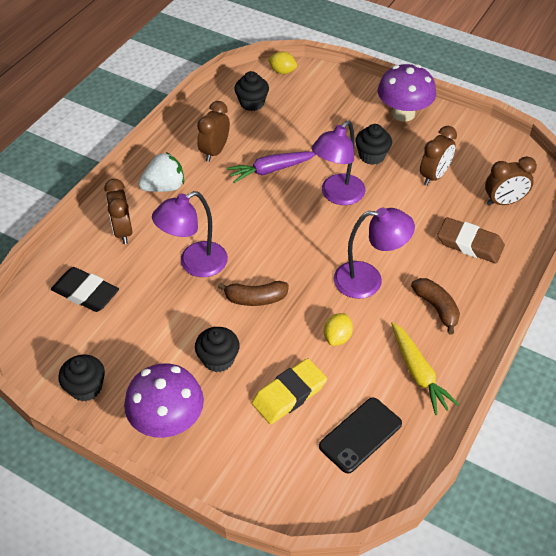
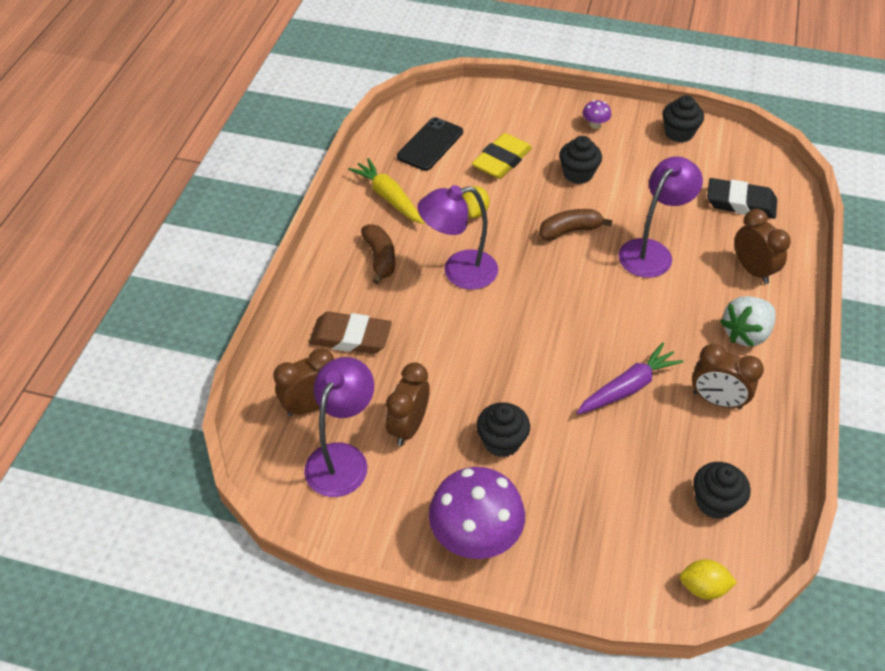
camera: 165 degrees right, 0 degrees up
purple mushroom [124,363,204,438] -> purple mushroom [582,100,611,129], size x0.43
brown clock [197,101,230,162] -> brown clock turned 105 degrees clockwise [692,344,764,409]
purple lamp [312,121,366,205] -> purple lamp moved to [304,357,374,497]
brown banana [411,278,460,335] -> brown banana turned 150 degrees counterclockwise [361,224,395,284]

